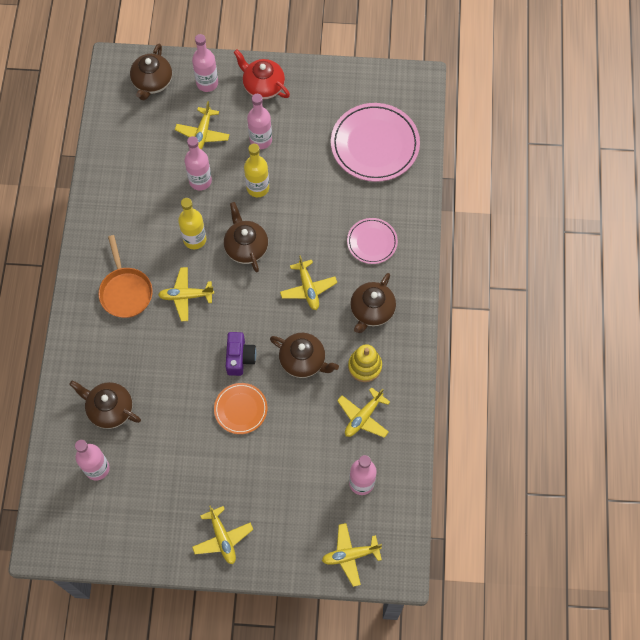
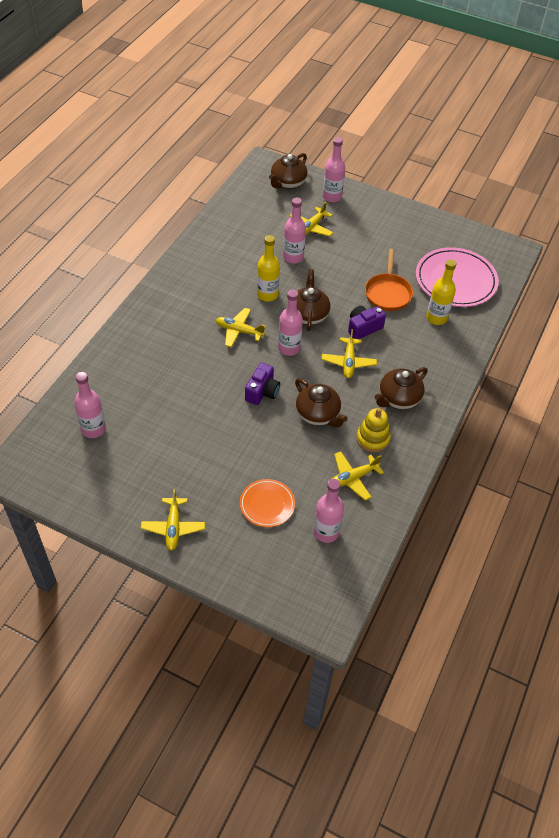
camera: 20 degrees right, 15 degrees down
brown teapot [69,380,141,429] -> none
orange pan [99,235,153,318] -> orange pan moved to [365,249,413,311]
orange plate [214,383,267,434] -> orange plate moved to [240,479,295,527]
red teapot [233,49,290,99] -> none
yellow bottle [244,144,269,197] -> yellow bottle moved to [426,259,456,325]
pink bottle [247,94,272,149] -> pink bottle moved to [278,289,303,356]
yellow plane [322,523,382,587] -> none
pink plate [347,218,398,264] -> none
none -> purple camera [348,306,386,339]

